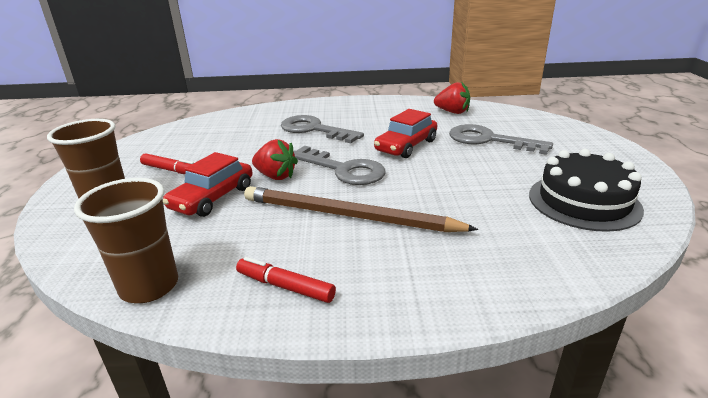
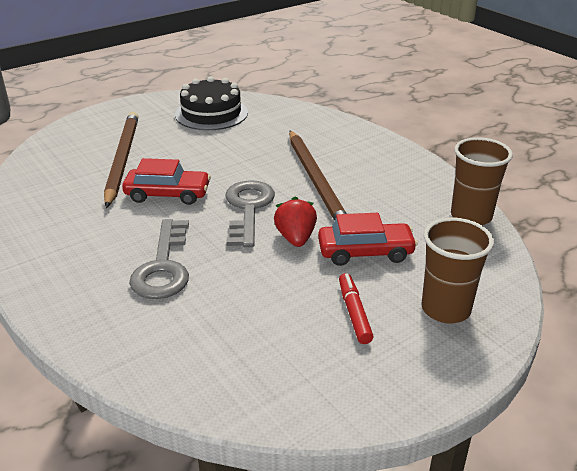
camera: 125 degrees left, 5 degrees up
red marker [236,257,336,303] -> none
red strawberry [434,82,470,114] -> none
grey key [449,124,553,155] -> brown pencil [104,112,139,208]

